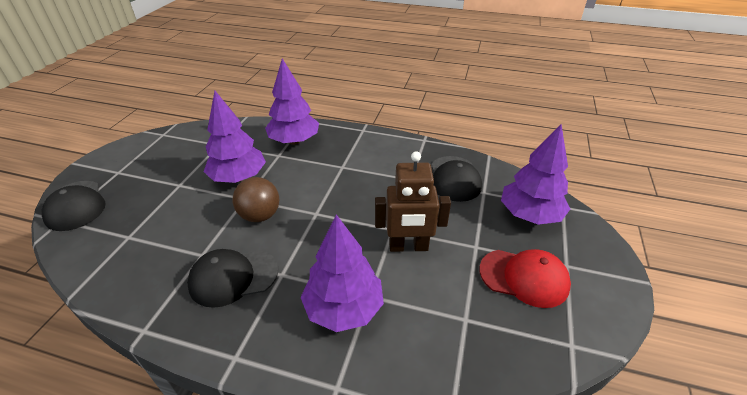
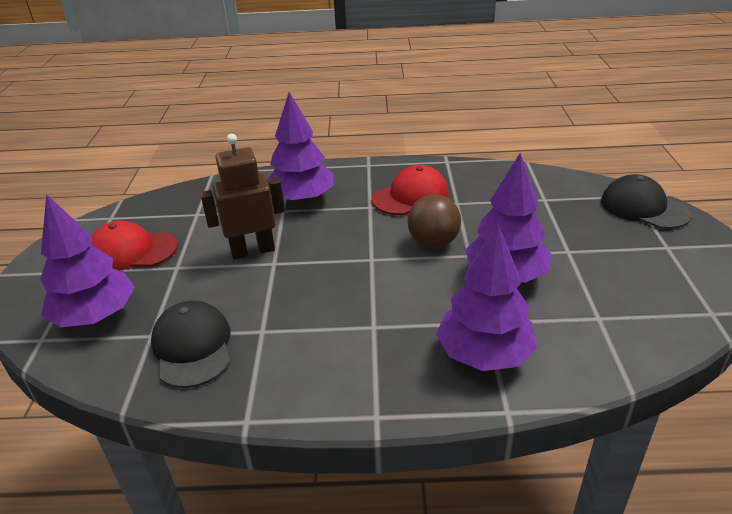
camera: 165 degrees right, 5 degrees down
black cap [187,249,278,308] -> red cap [372,165,449,215]

